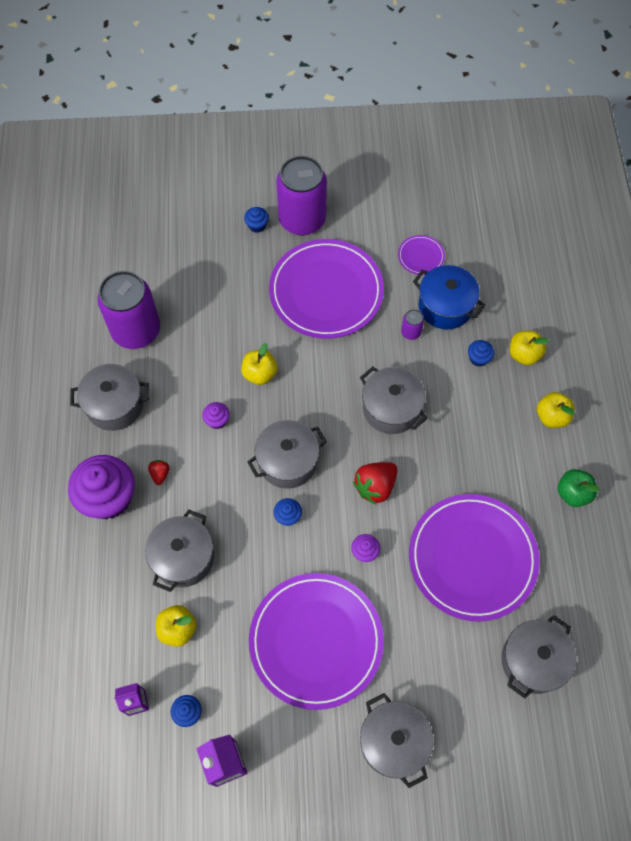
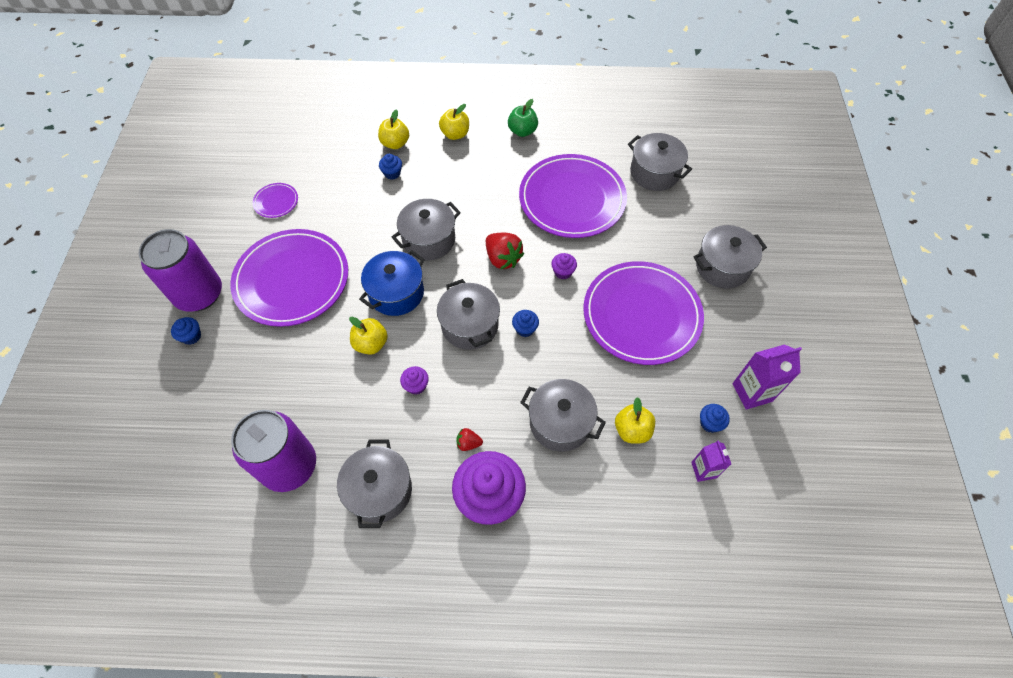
camera: 85 degrees left, 5 degrees down
purple can [401,309,424,340] -> none
blue pot [413,265,486,330] -> blue pot moved to [359,250,425,316]

